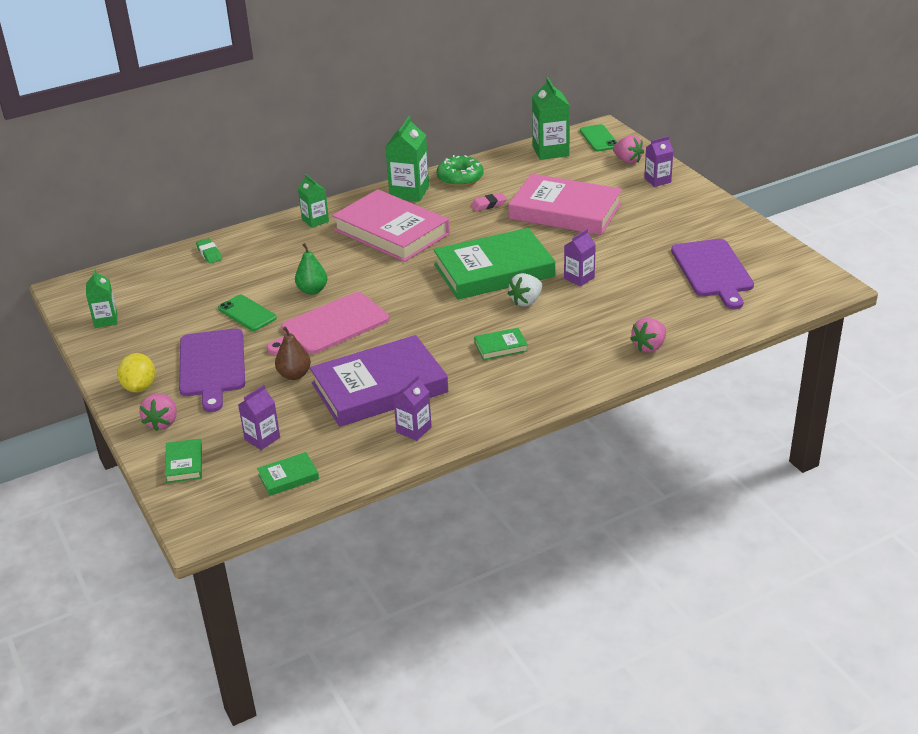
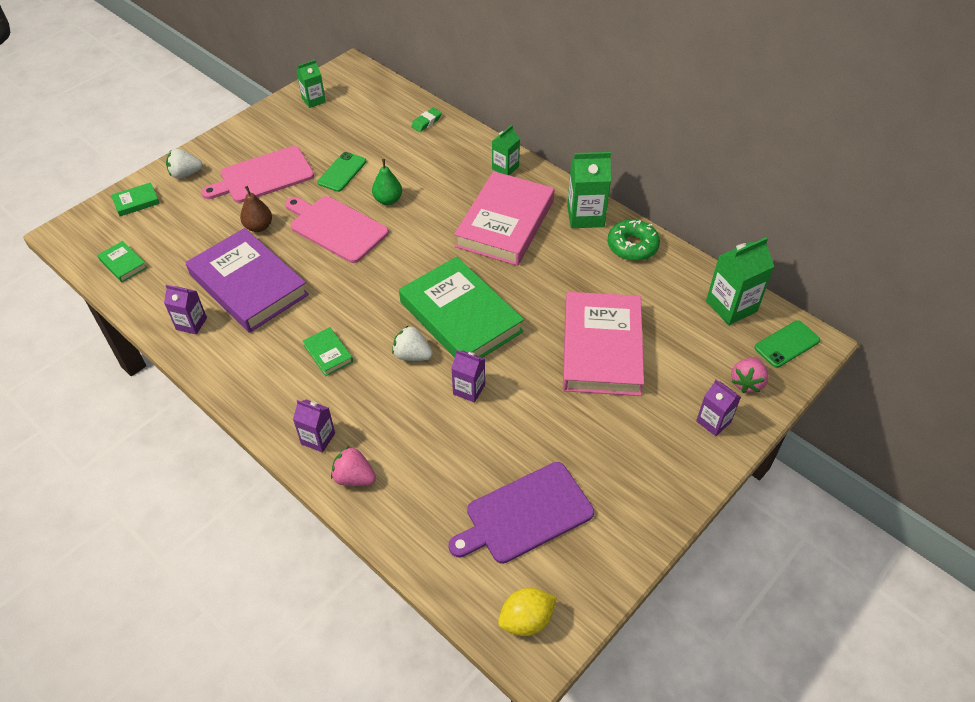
camera: 70 degrees right, 15 degrees up
yellow lemon [117,353,155,392] -> yellow lemon moved to [498,588,557,636]
pink strawberry [139,394,177,431] -> white strawberry [166,148,203,179]
purple cutting board [179,328,245,412] -> pink cutting board [201,146,314,203]
purple carton [238,385,280,450] -> purple carton moved to [293,399,335,453]
pink eraser [471,193,507,211] -> none

